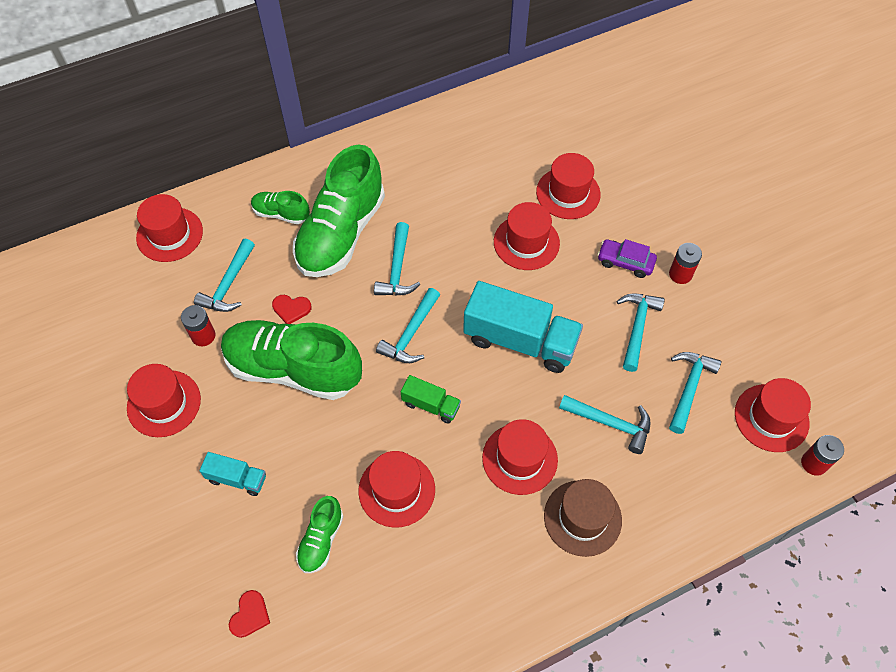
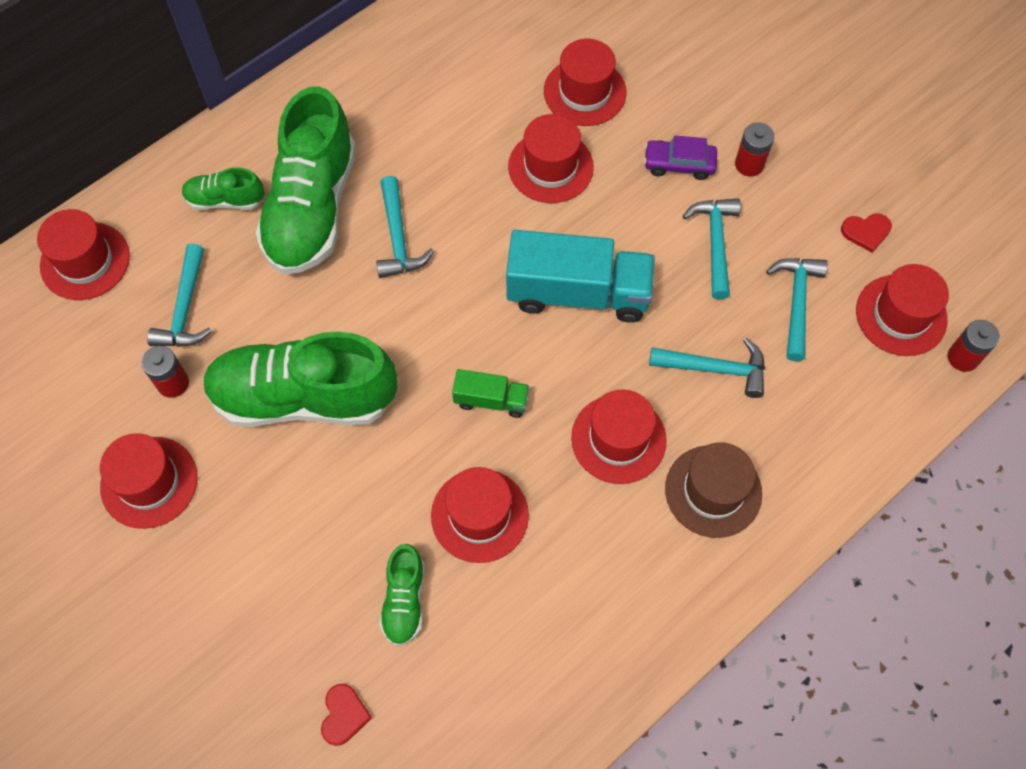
camera: 15 degrees left, 5 degrees up
turquoise truck [199,452,266,496] -> none
red heart [272,295,311,324] -> red heart moved to [841,213,892,253]
turquoise hammer [376,288,440,363] -> none

